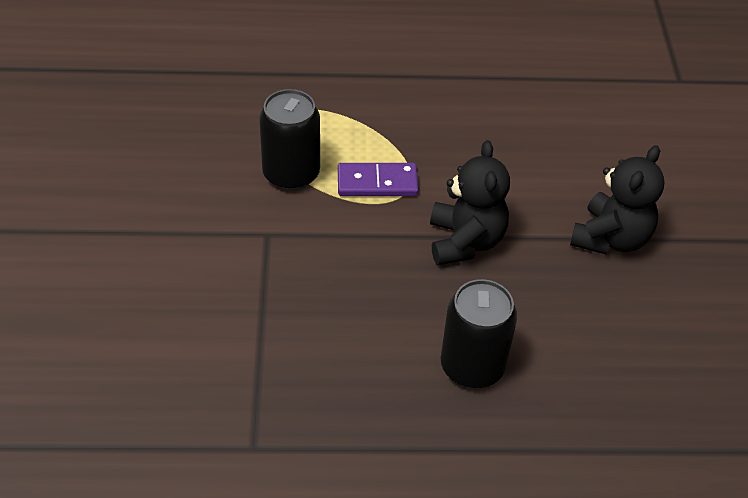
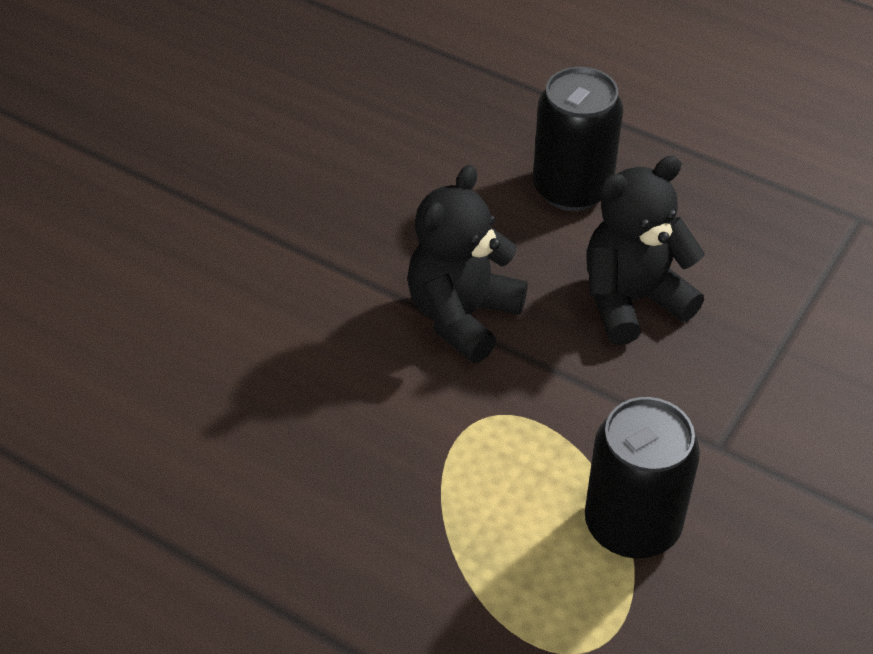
camera: 145 degrees left, 0 degrees up
purple domino [338,163,418,196] -> none
black teddy bear [570,145,664,254] -> black teddy bear moved to [587,156,705,345]

